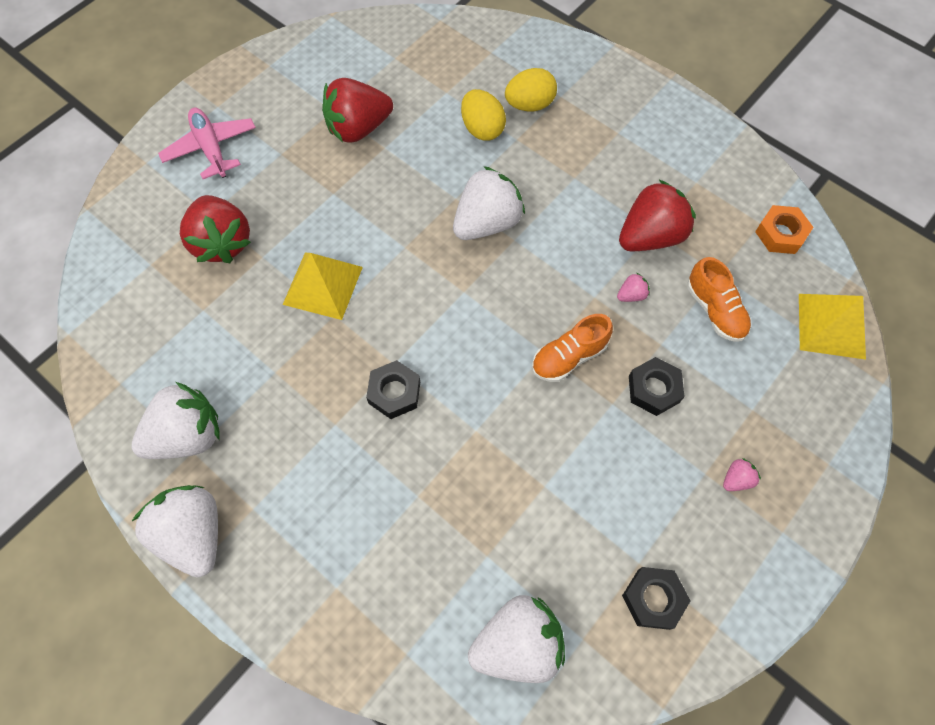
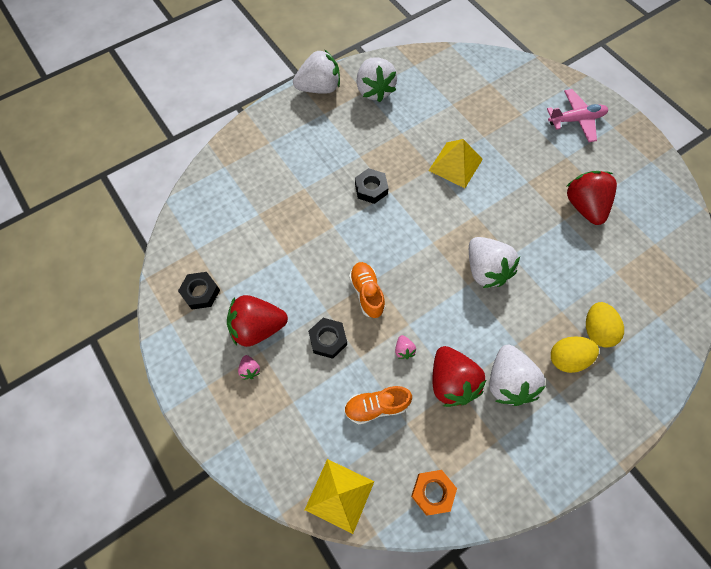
camera: 105 degrees right, 0 degrees up
red strawberry [180,195,251,263] -> red strawberry moved to [227,295,288,347]
yellow egg [461,89,506,141] -> yellow egg moved to [551,337,599,373]
white strawberry [468,595,565,683] -> white strawberry moved to [490,345,546,406]

